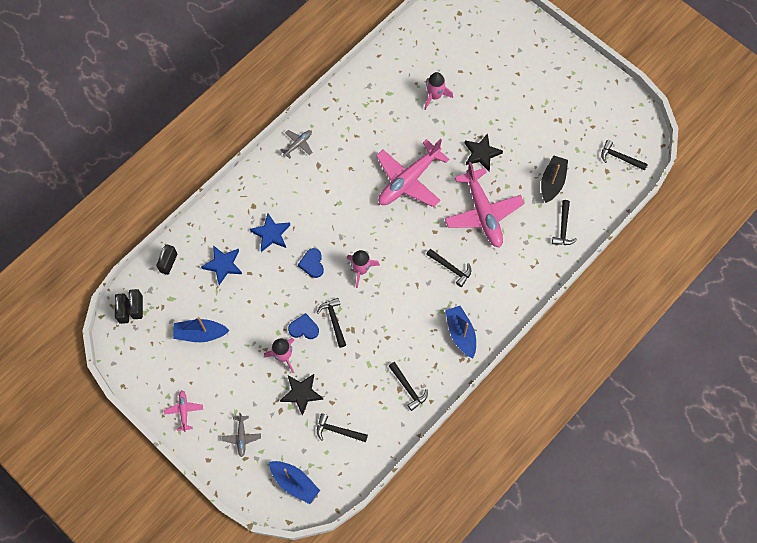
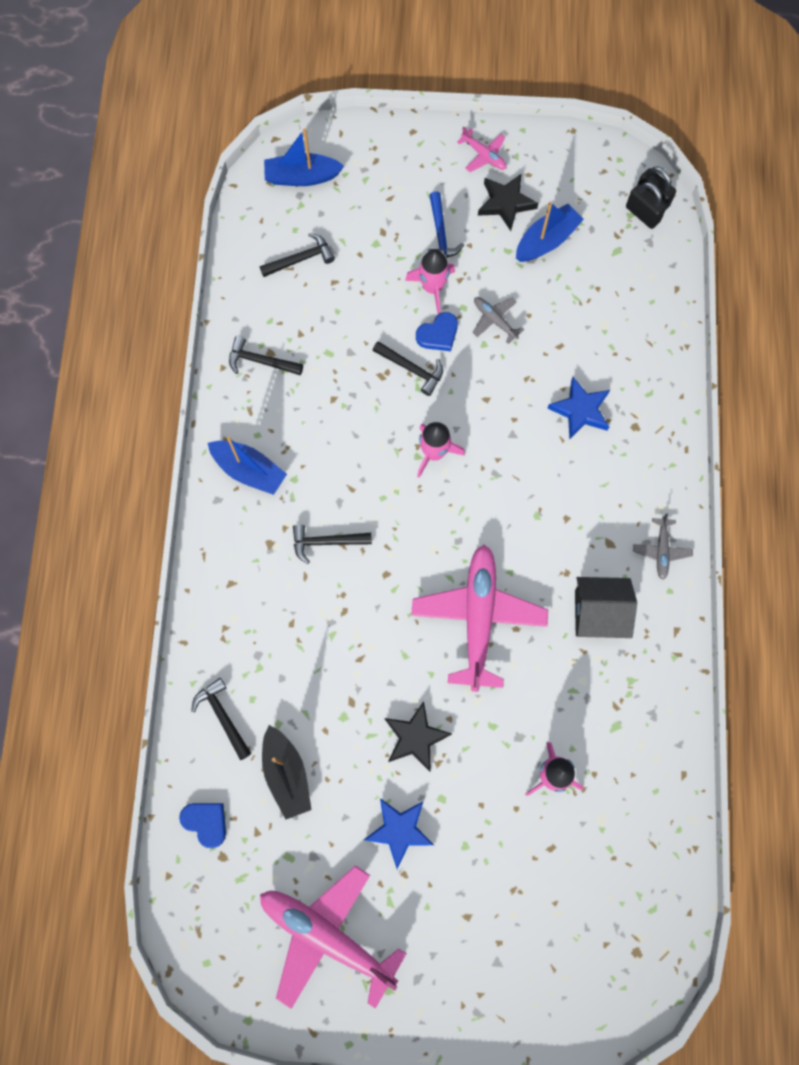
camera: 140 degrees right, 5 degrees up
black padlock [156,244,177,275] -> none
blue star [201,245,242,285] -> blue star moved to [364,798,434,869]
grey plane [222,413,261,457] -> grey plane moved to [472,297,524,344]
black star [280,374,324,416] -> black star moved to [478,173,538,231]
blue heart [298,248,324,278] -> blue heart moved to [179,803,226,848]
pink plane [445,162,524,248] -> pink plane moved to [260,866,406,1009]
black hammer [601,140,648,171] -> none
none -> blue hammer [428,192,464,258]
none -> black house [575,577,637,638]

